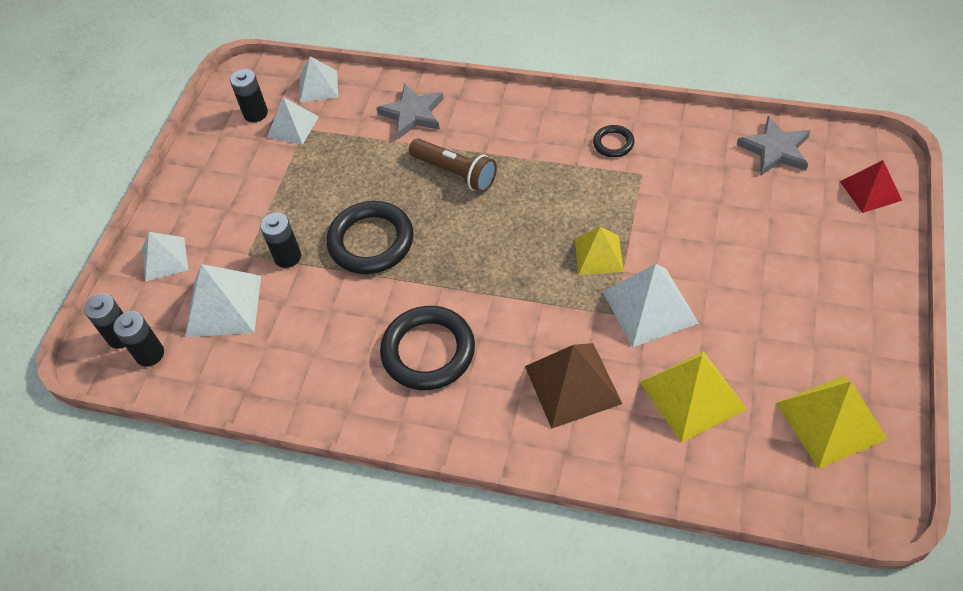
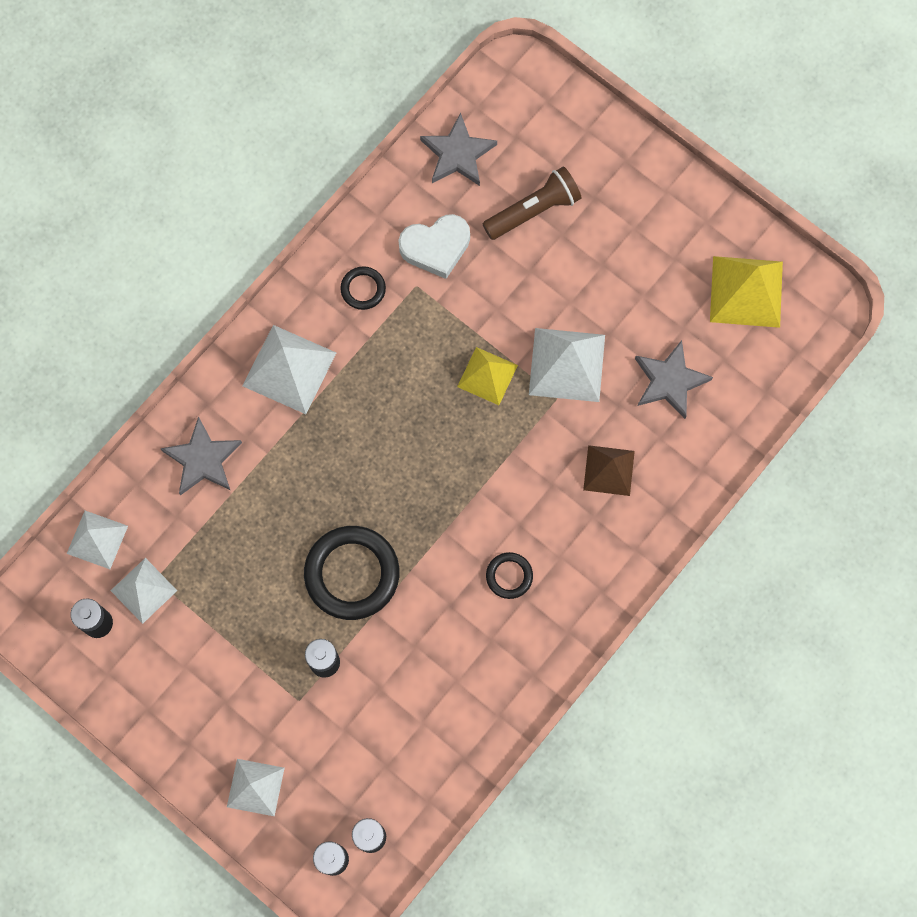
camera: 70 degrees left, 20 degrees up
white pyramid [185,264,261,337] -> white pyramid moved to [242,325,336,414]
black ring [380,306,475,390] -> black ring [486,552,533,599], size x0.49
brown flashlight [409,139,497,192] -> brown flashlight moved to [483,166,582,240]
brown pyramid [525,343,622,429] -> brown pyramid [583,445,635,496], size x0.65
yellow pyramid [640,351,747,443] -> grey star [635,340,713,419]
red pyramid [840,160,902,213] -> none
none -> white heart [398,214,470,279]

